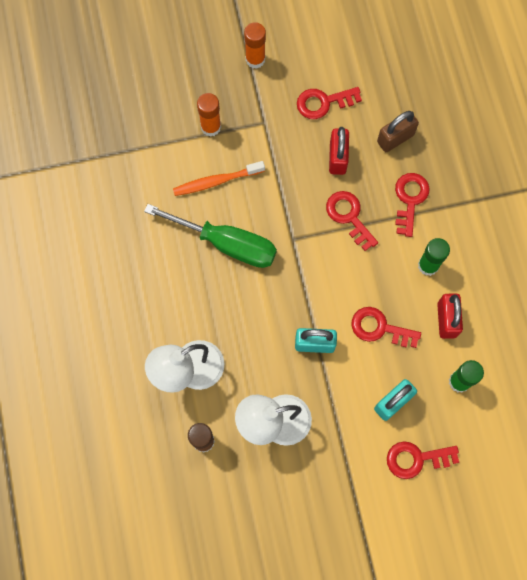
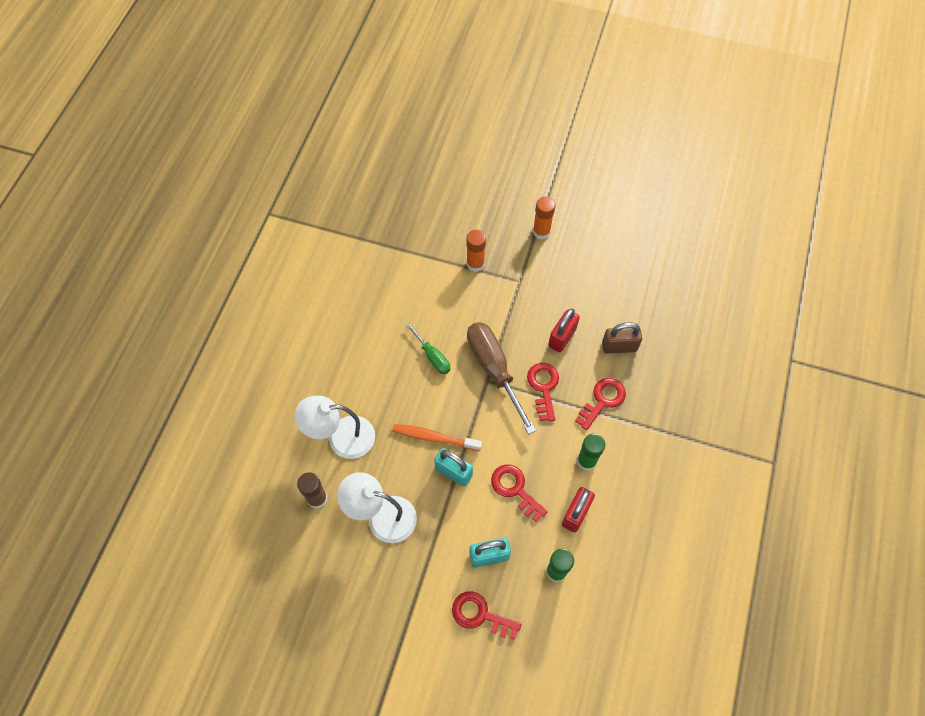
camera: 30 degrees right, 10 degrees down
green screwdriver [144,204,277,268] -> green screwdriver [406,323,450,374], size x0.53
orange toothbrush [173,161,265,196] -> orange toothbrush moved to [392,424,482,451]
red key [297,87,362,119] -> none
none -> brown screwdriver [467,322,536,434]

